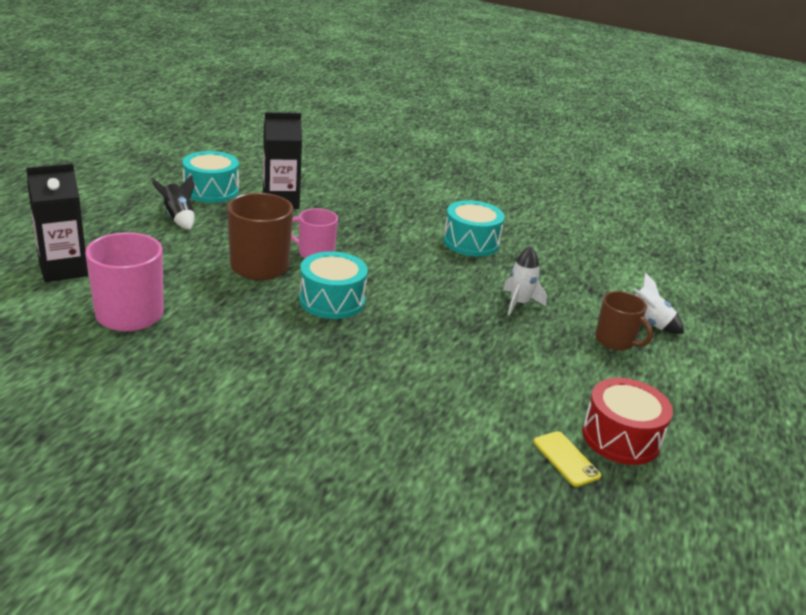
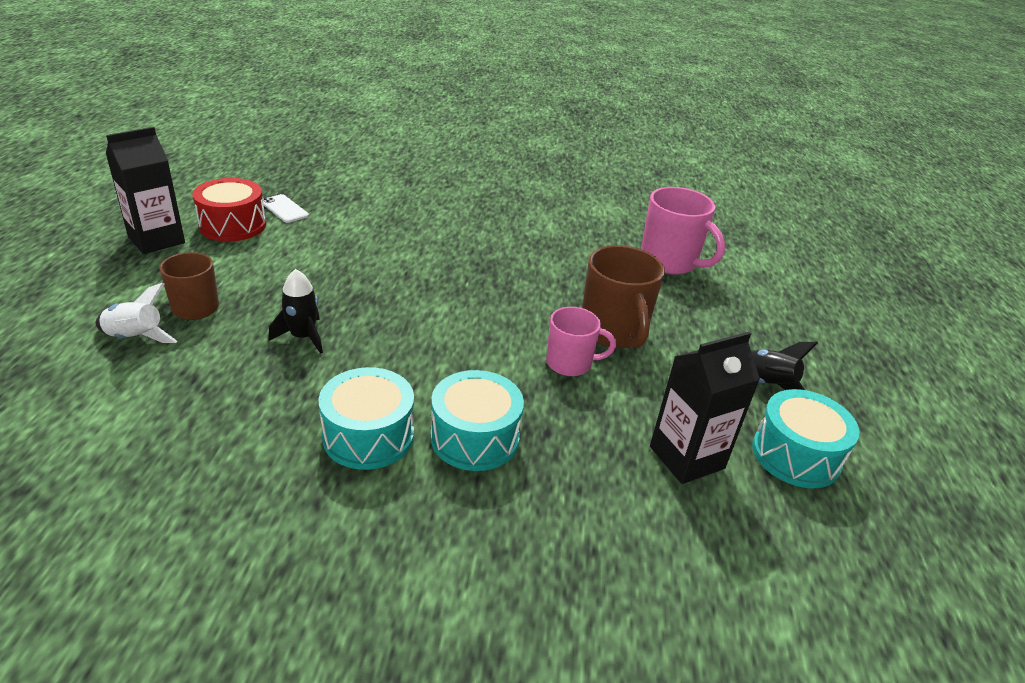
camera: 165 degrees right, 5 degrees up
black carton [26,163,88,282] -> black carton moved to [106,127,185,254]
turquoise drum [299,251,368,319] -> turquoise drum moved to [431,370,524,471]
white rocket [503,246,547,316] -> black rocket [269,269,323,354]
yellow phone [533,431,601,487] -> white phone [263,194,309,223]

